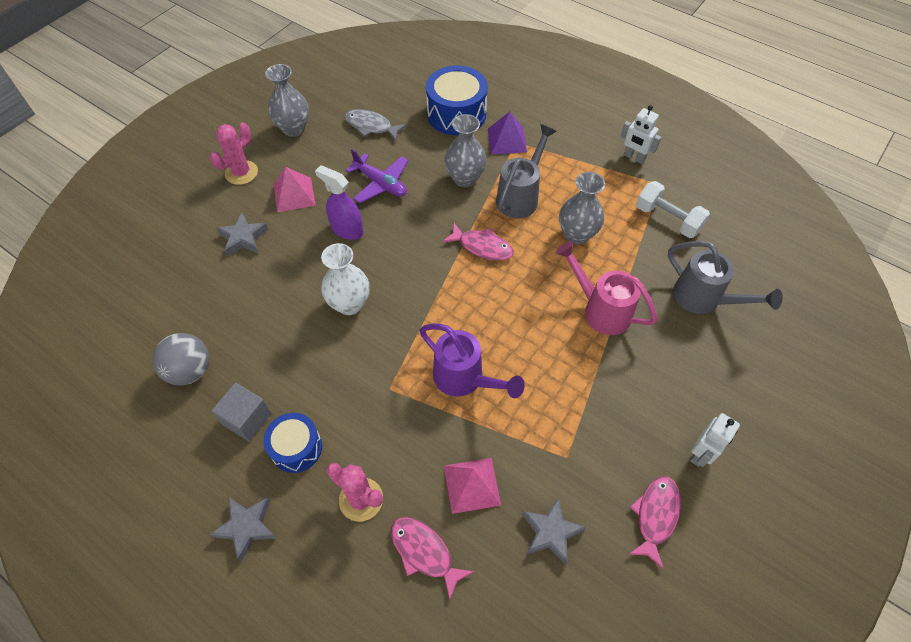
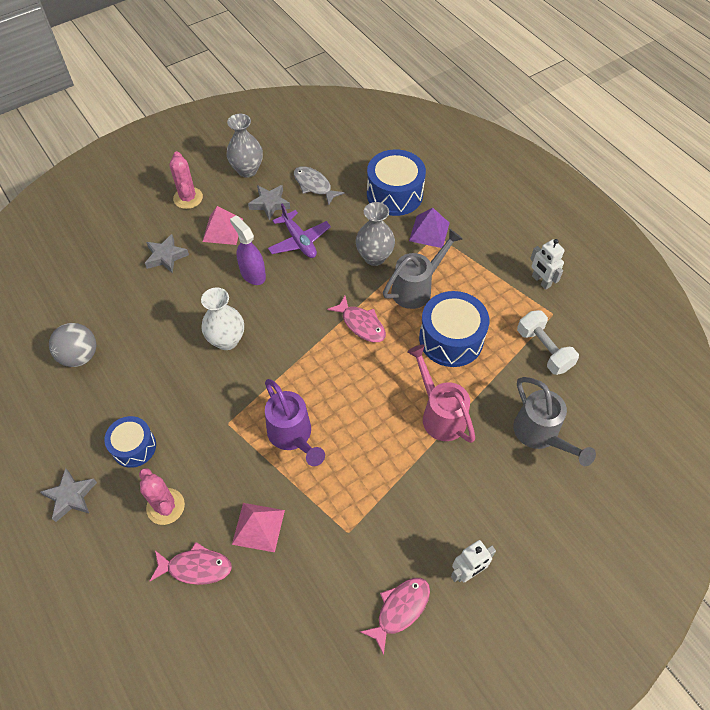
camera: 20 degrees right, 0 degrees up
pink cactus [210,122,258,185] -> pink cactus turned 75 degrees counterclockwise [169,151,203,209]
grey cube [211,383,272,441] -> none
pink fish [391,517,474,599] -> pink fish turned 120 degrees clockwise [150,542,232,585]
grey star [522,497,586,565] -> grey star moved to [248,185,290,220]
grey vase [559,172,605,245] -> blue drum [419,291,489,367]

